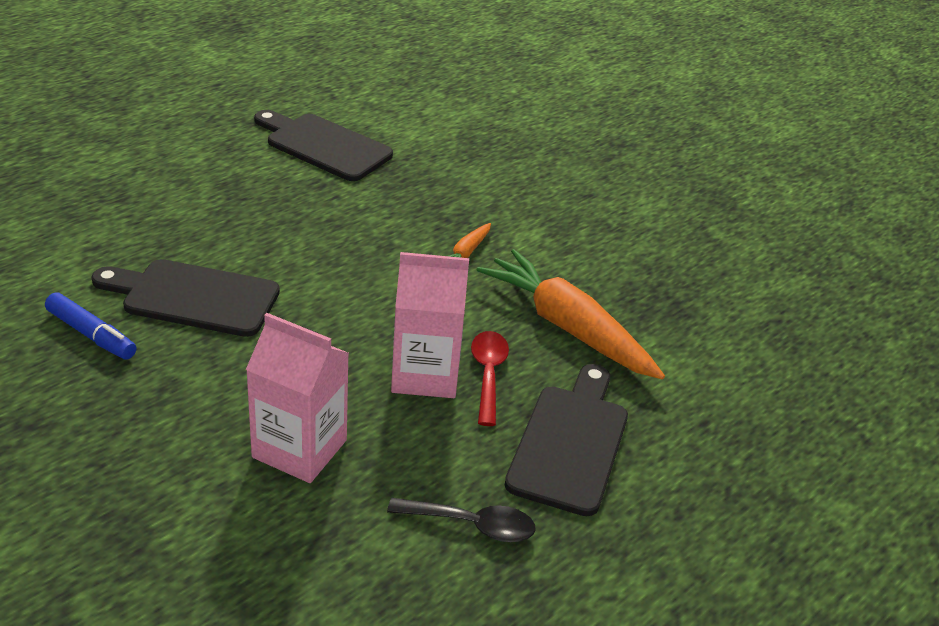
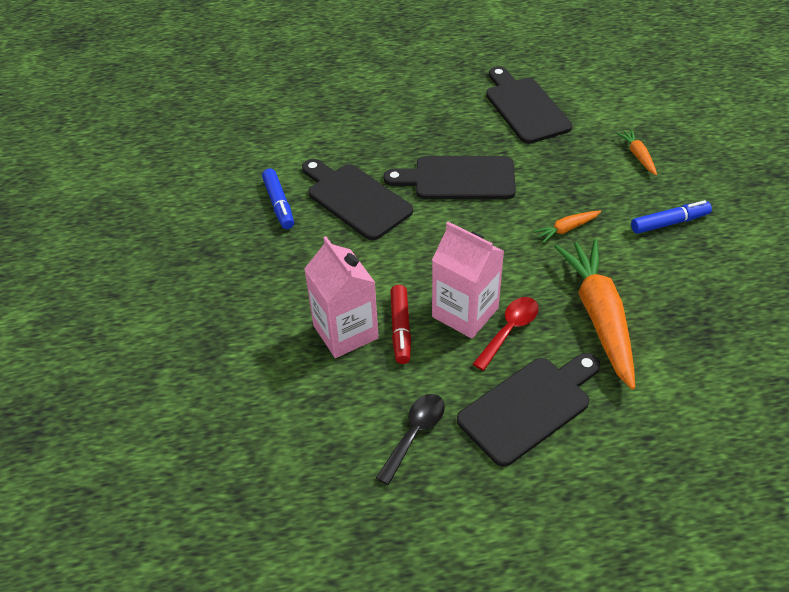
camera: 40 degrees right, 10 degrees up
black spoon [387,498,536,542] -> black spoon turned 105 degrees counterclockwise [376,394,445,485]
none -> black cutting board [384,156,516,199]
none -> red marker [390,285,411,364]
none -> orange carrot [617,129,657,175]
none -> blue marker [631,200,712,234]

